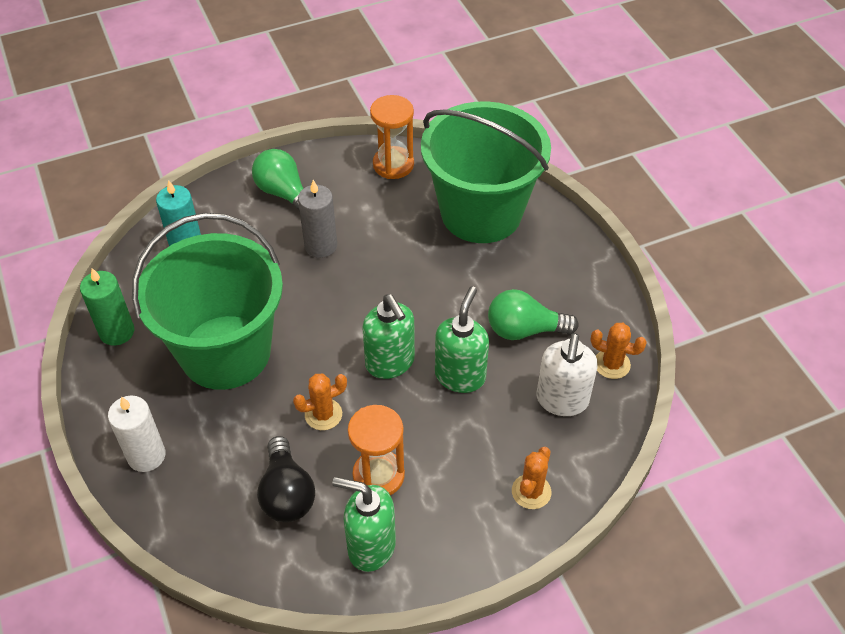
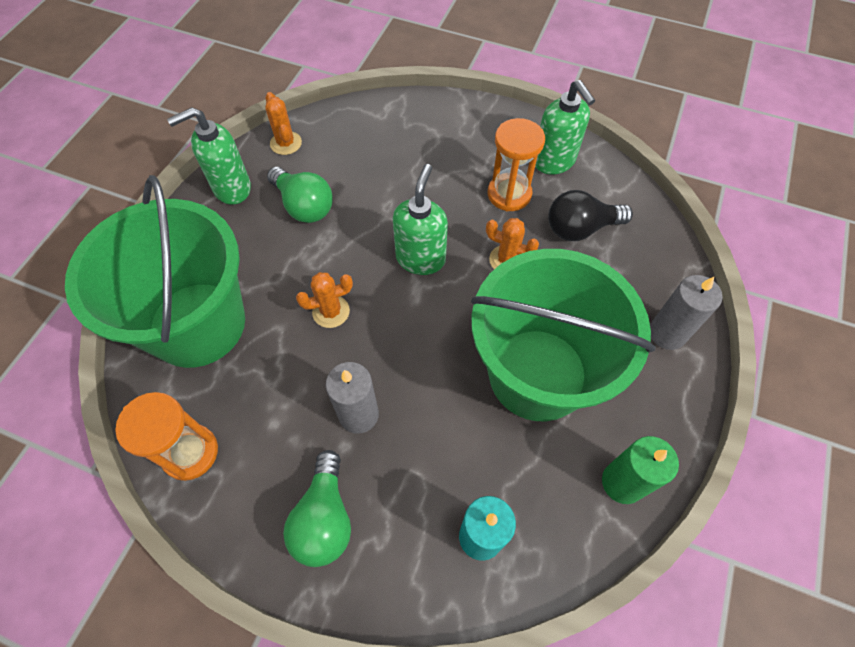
camera: 135 degrees left, 10 degrees up
white candle [108,396,165,472] -> grey candle [650,275,723,350]
black light bulb [257,436,315,522] -> black light bulb turned 135 degrees counterclockwise [548,190,633,241]
green soap dispenser [435,287,489,393] -> green soap dispenser moved to [167,107,251,205]
orange cactus [512,447,551,509] -> orange cactus moved to [296,272,353,328]
white soap dispenser [536,333,598,416] -> none

